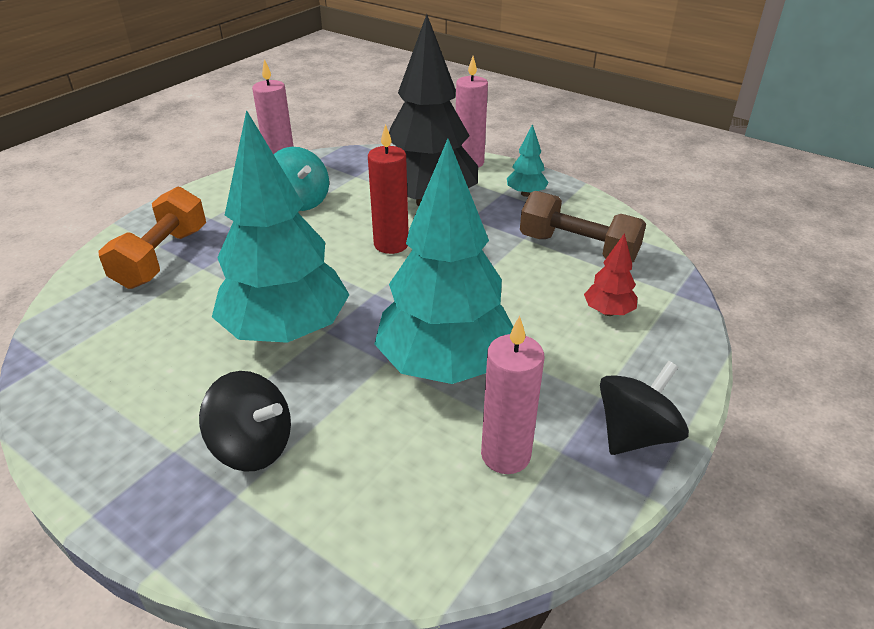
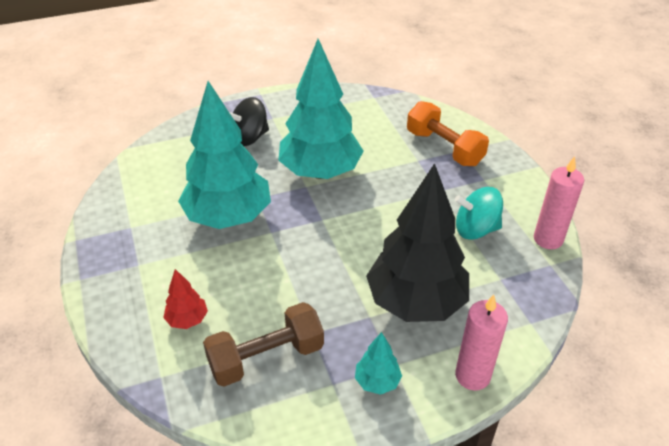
camera: 125 degrees right, 5 degrees up
red candle [368,124,409,254] -> none
pink candle [481,316,544,474] -> none
black spinning top [600,361,689,455] -> none

